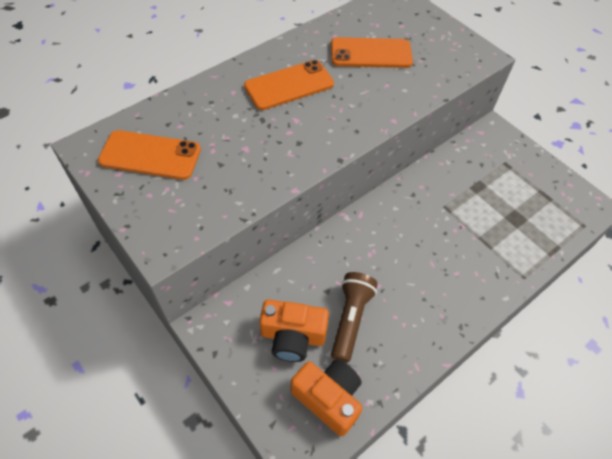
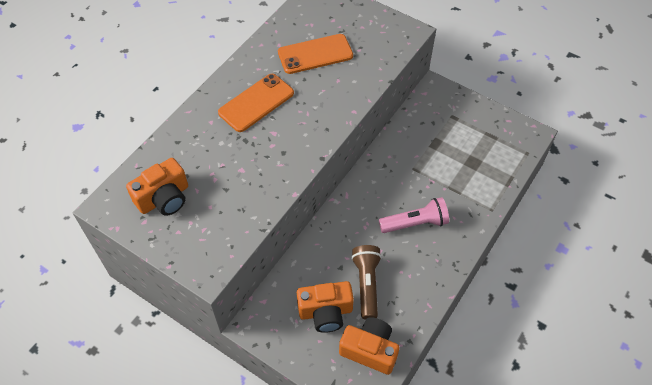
camera: 15 degrees left, 0 degrees up
orange phone [98,130,201,180] -> orange camera [126,158,188,216]
none -> pink flashlight [379,197,449,233]

